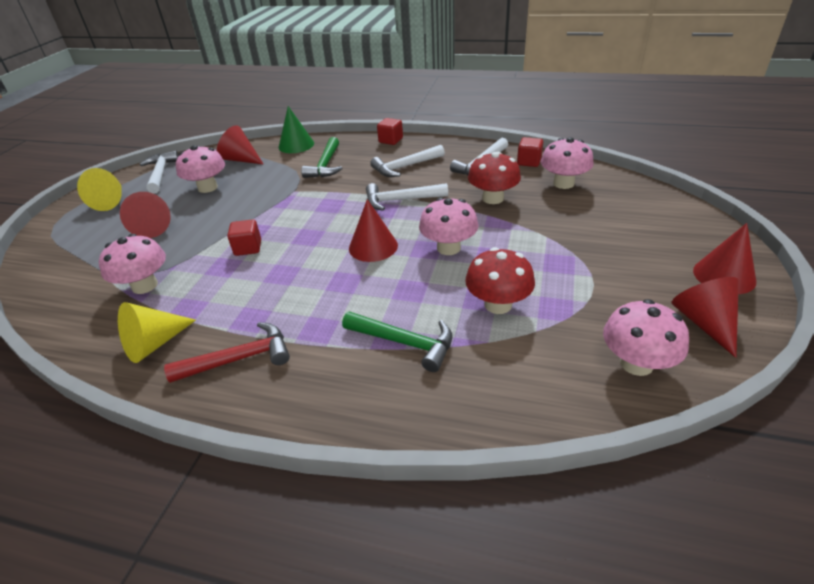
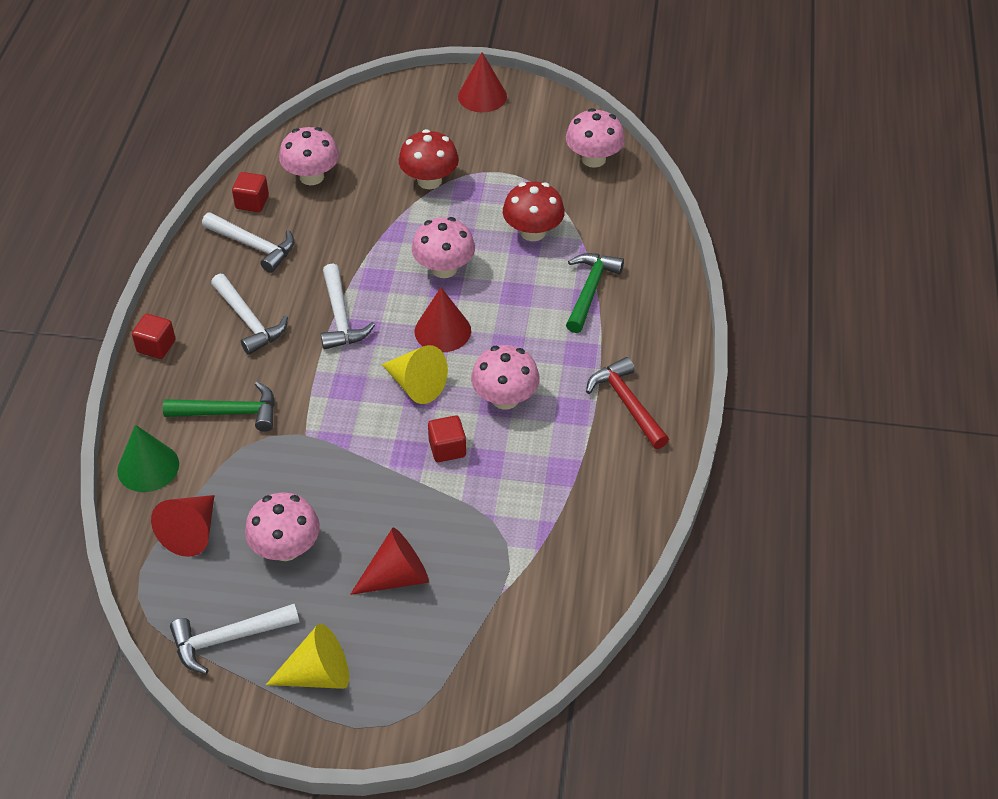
camera: 100 degrees left, 10 degrees up
pink mushroom [99,234,166,294] -> pink mushroom moved to [471,345,540,410]
yellow cone [118,302,196,363] -> yellow cone moved to [382,345,448,404]
red mushroom [468,152,521,204] -> red mushroom moved to [399,129,459,189]
red cone [671,277,739,358] -> none

